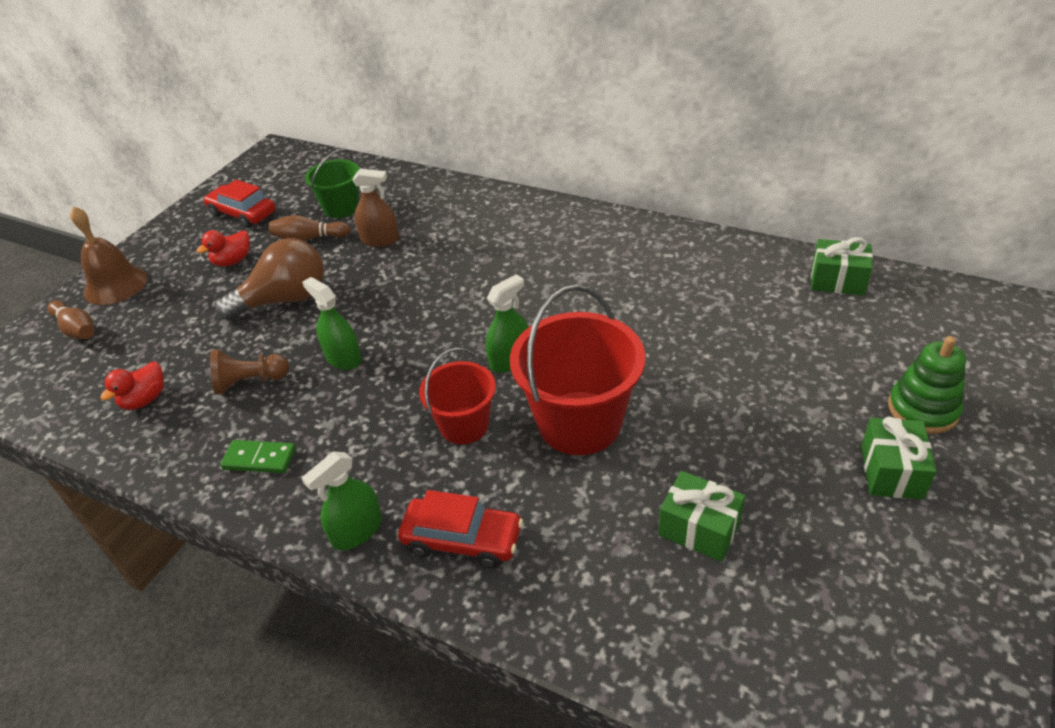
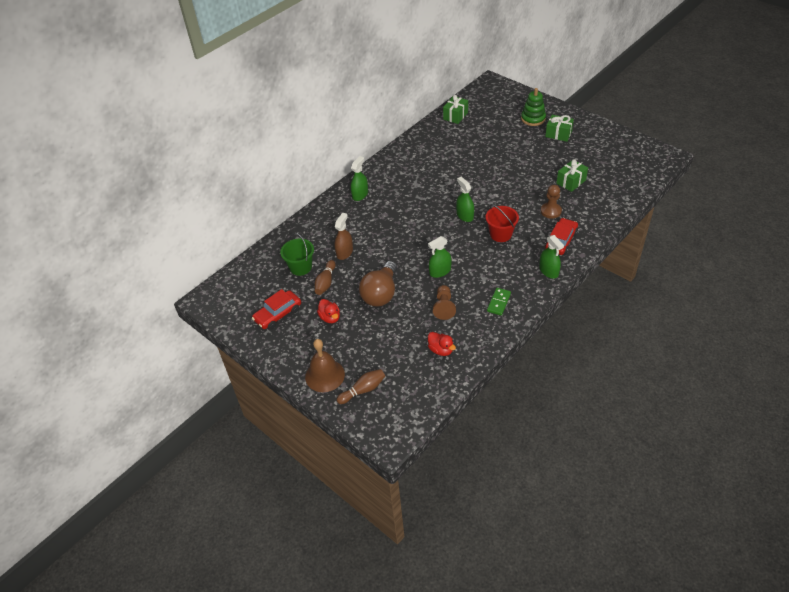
camera: 75 degrees left, 5 degrees up
brown light bulb [215,238,324,321] -> brown light bulb turned 150 degrees counterclockwise [359,261,397,307]
red bucket [510,285,645,455] -> none
none -> green spray bottle [351,156,368,201]
none -> brown pawn [541,185,562,219]

